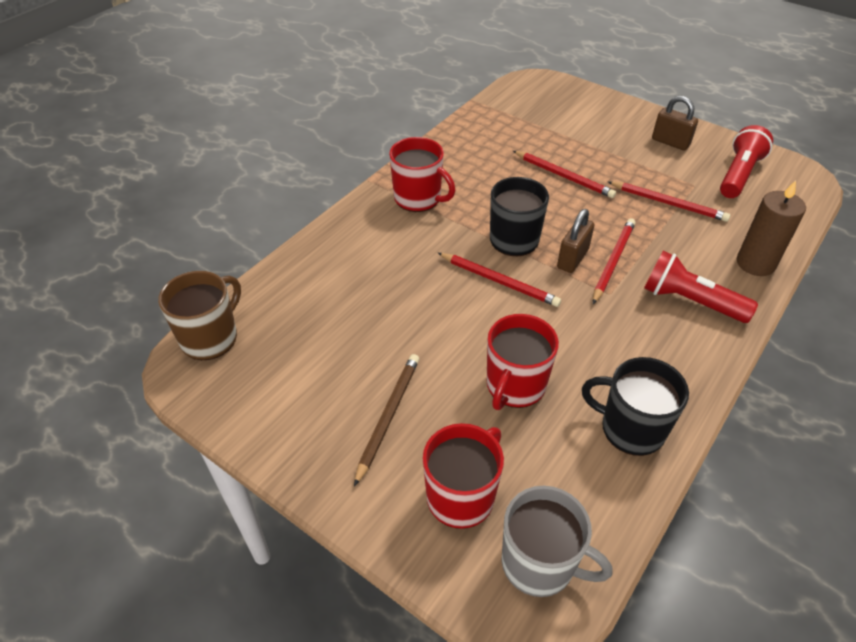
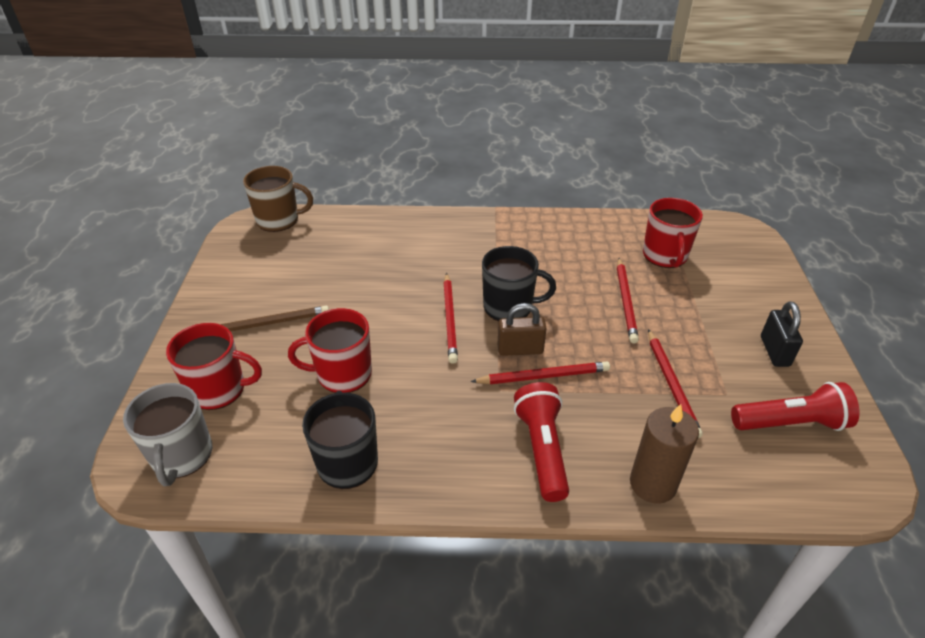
camera: 55 degrees right, 5 degrees down
red mug [389,137,455,212] -> red mug moved to [643,198,703,268]
brown padlock [652,96,698,150] -> black padlock [761,301,803,367]

